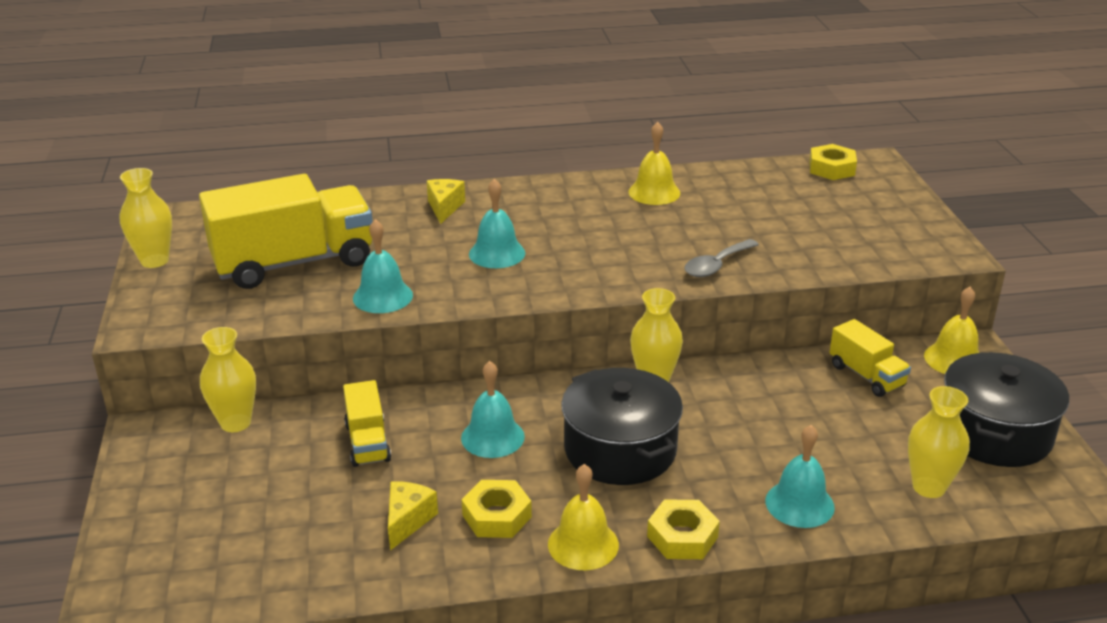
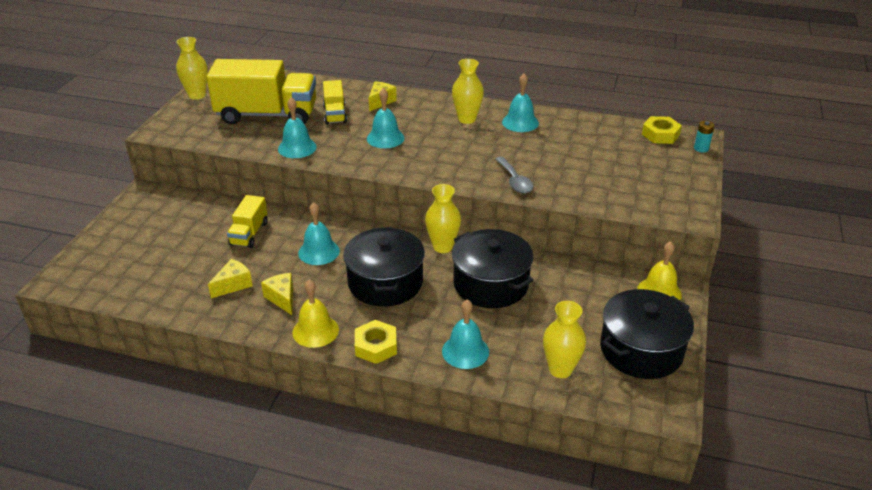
camera: 25 degrees right, 5 degrees up
yellow vase [200,327,256,432] -> yellow vase moved to [452,59,484,124]
yellow nut [461,480,532,538] -> yellow cheese [261,273,293,315]
yellow bell [628,122,680,205] -> turquoise bell [502,74,539,132]
grey spoon [684,239,759,277] -> grey spoon turned 90 degrees counterclockwise [495,156,534,193]
yellow truck [829,319,911,397] -> yellow truck moved to [323,80,347,125]
none -> black pot [452,229,534,308]
none -> turquoise battery [694,121,715,152]

